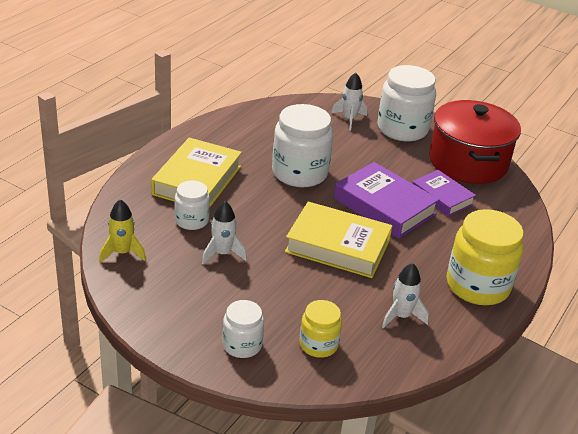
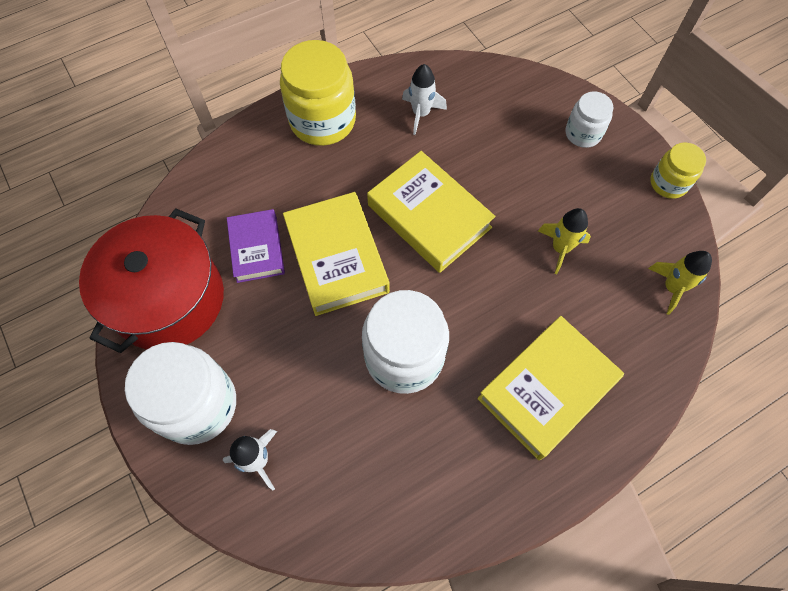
camera: 150 degrees left, 30 degrees up
white jar [174,180,210,230] -> none
white rocket [202,201,247,264] -> yellow rocket [538,208,591,274]
yellow jar [299,300,342,358] -> yellow jar moved to [650,142,706,199]
purple book [334,162,440,239] -> yellow book [283,192,390,316]

